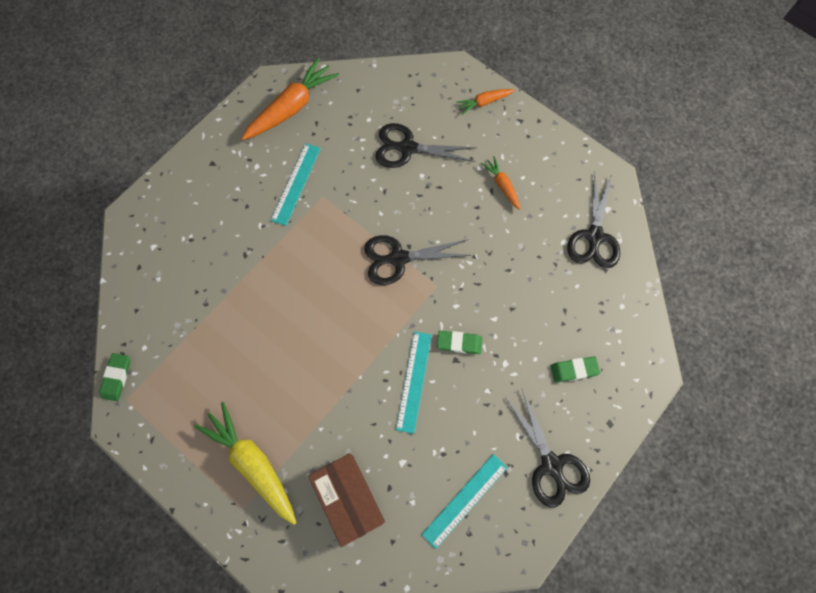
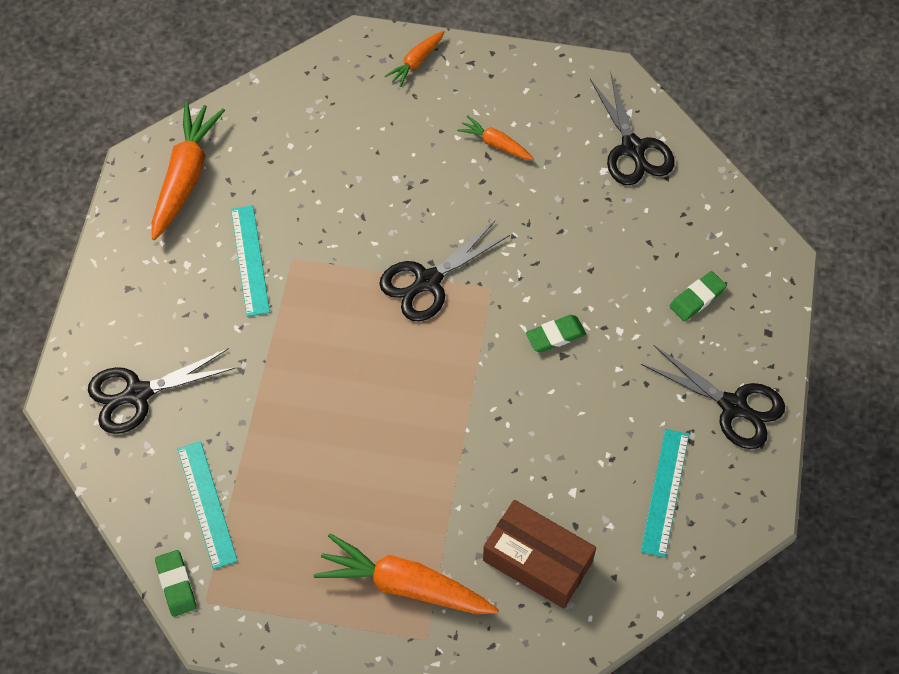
camera: 30 degrees left, 10 degrees down
yellow carrot [194,402,297,525] -> orange carrot [314,533,499,614]
black scissors [375,123,477,168] -> black scissors moved to [88,348,236,434]
turquoise ruler [396,331,432,434] -> turquoise ruler moved to [178,441,238,569]

